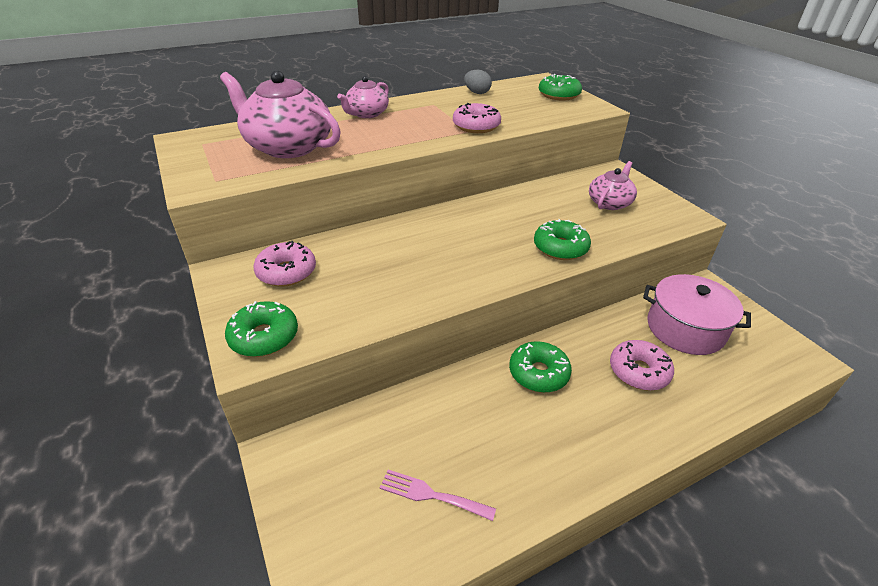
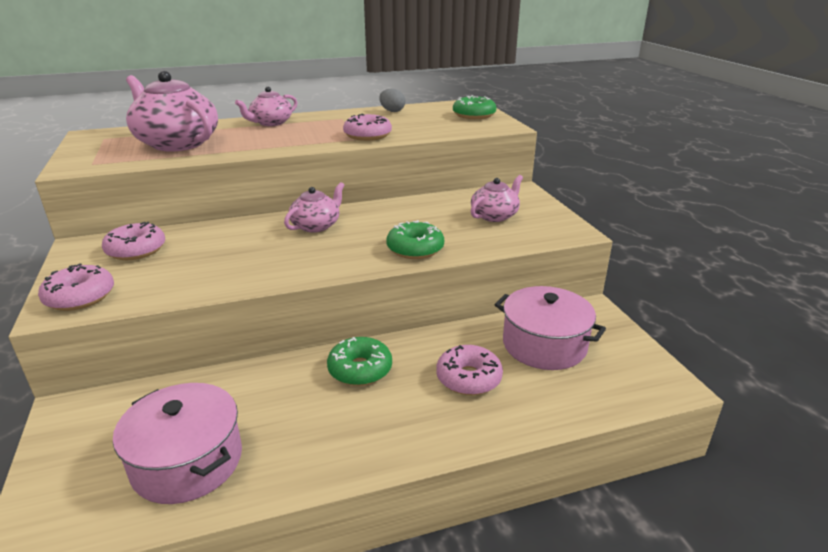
camera: 10 degrees right, 10 degrees down
green donut [225,301,298,357] -> pink donut [38,263,114,311]
pink fork [380,470,496,521] -> pink pot [113,383,242,504]
none -> pink teapot [284,182,344,233]

